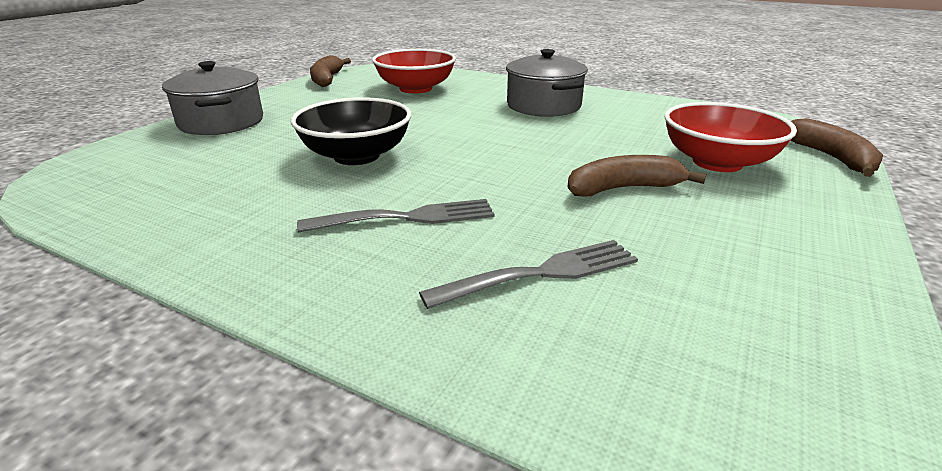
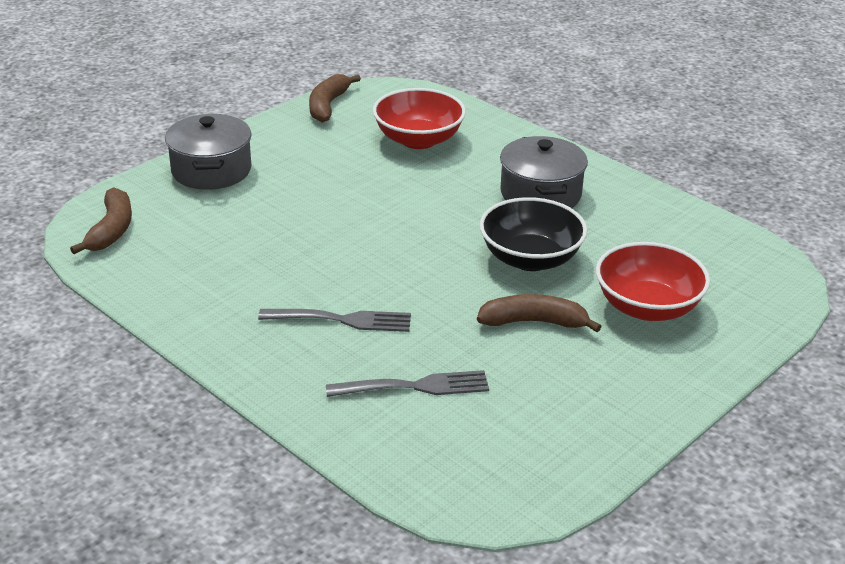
camera: 15 degrees right, 5 degrees up
black bowl [291,97,411,165] -> black bowl moved to [479,197,587,271]
brown banana [791,118,883,177] -> brown banana moved to [70,187,132,254]

